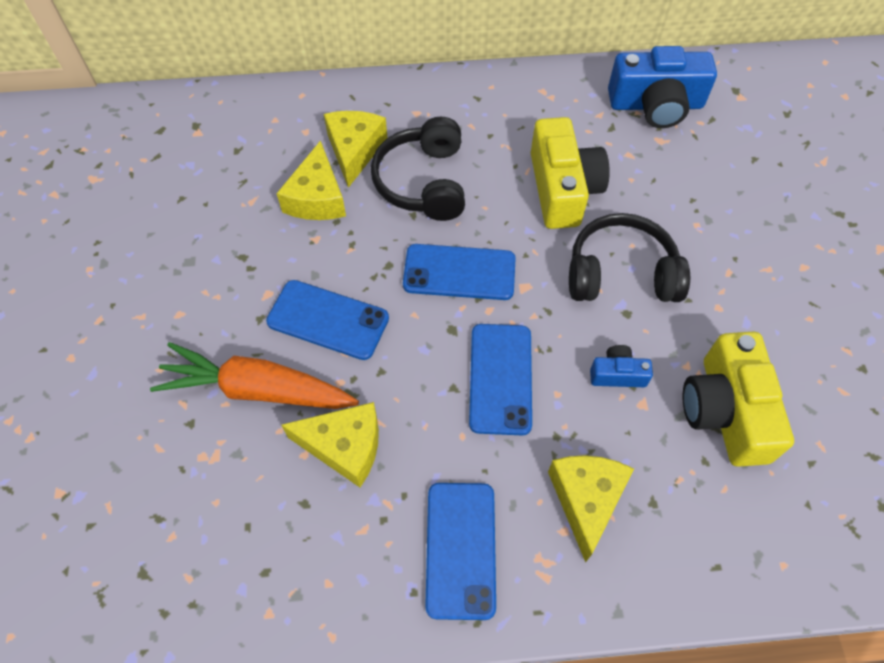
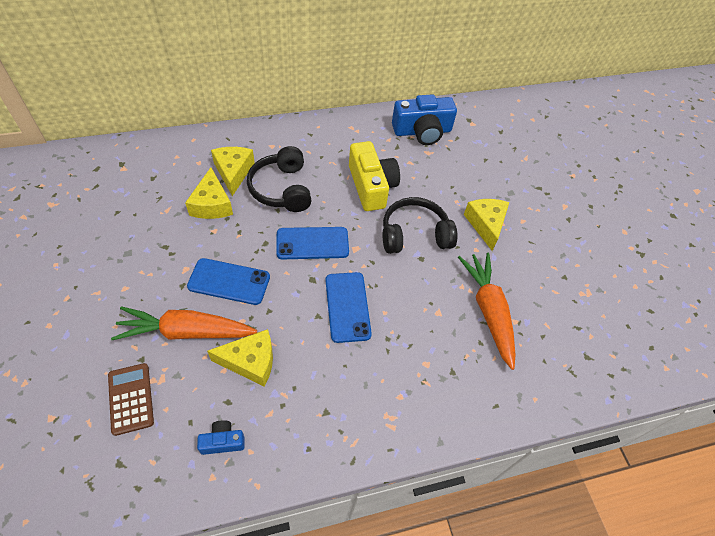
camera: 15 degrees left, 5 degrees down
blue phone [425,483,496,620] -> none
yellow cheese [548,455,634,563] -> yellow cheese moved to [464,199,509,251]
blue camera [590,345,653,387] -> blue camera moved to [197,420,245,455]
yellow camera [683,332,794,467] -> orange carrot [458,253,515,370]
none -> brown calculator [108,363,154,436]

